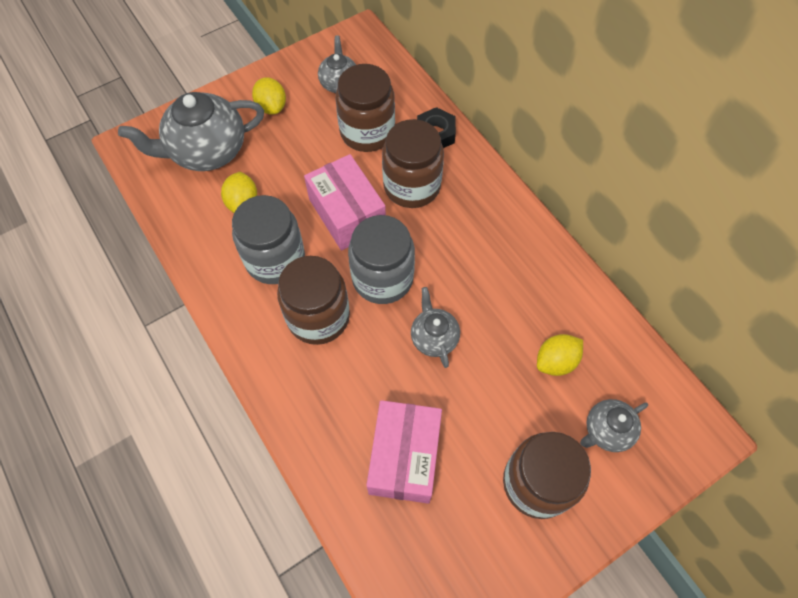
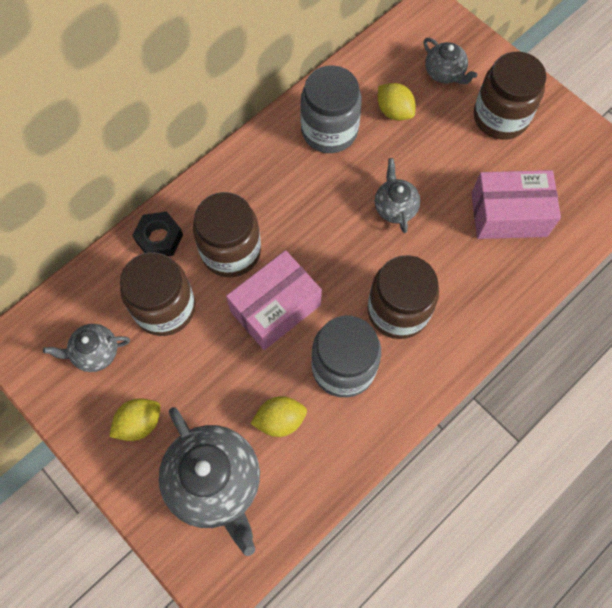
camera: 100 degrees left, 5 degrees up
grey jar [348,215,415,304] -> grey jar moved to [300,65,362,153]
grey teapot [411,287,460,368] -> grey teapot turned 105 degrees clockwise [375,158,420,233]

